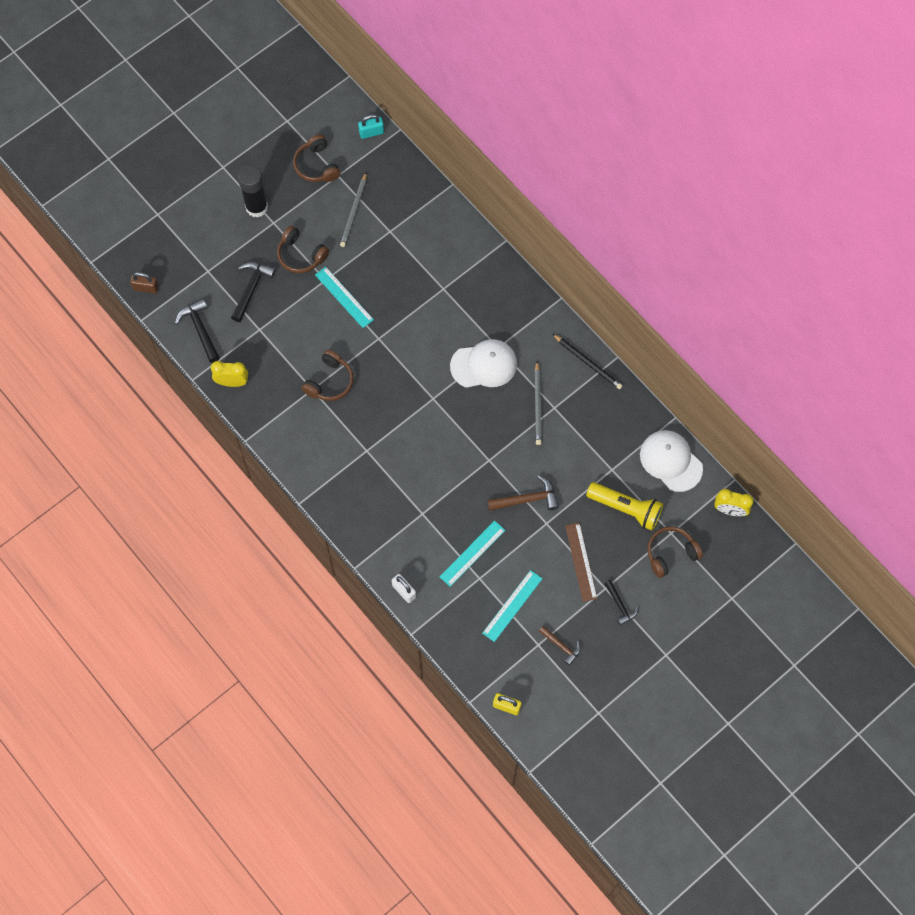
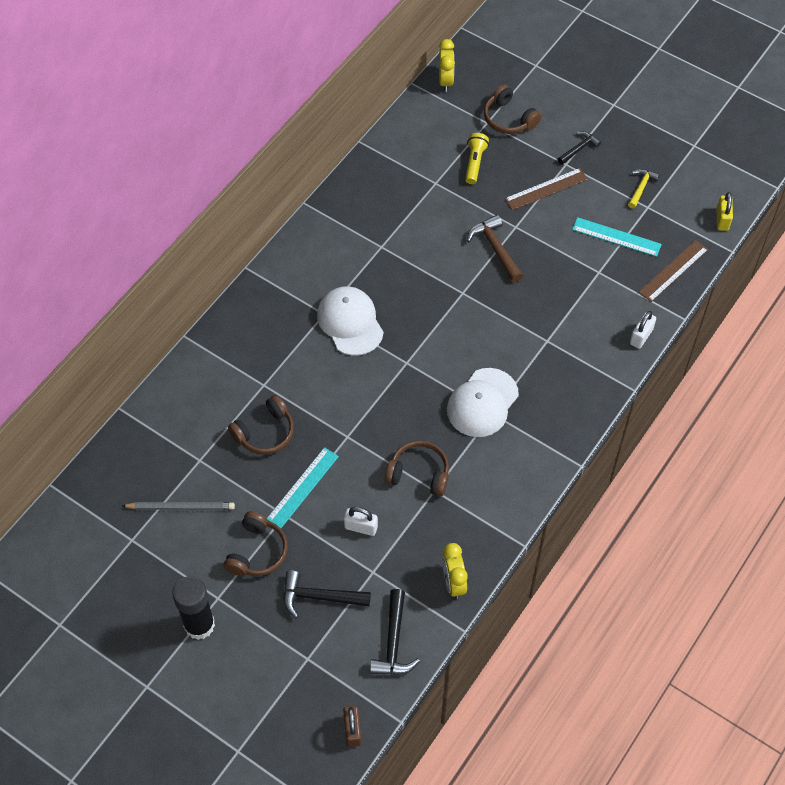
camera: 105 degrees left, 10 degrees down
black hammer [175,299,220,363] -> black hammer turned 45 degrees counterclockwise [370,589,420,675]
brown headphones [293,135,341,182] -> brown headphones moved to [228,395,294,454]
turquoise padlock [358,114,384,139] -> none
turquoise ruler [440,521,505,587] -> none
grey pencil [535,362,542,445] -> none
brown hammer [539,626,581,666] -> yellow hammer [628,169,660,209]
black pencil [553,334,623,389] -> none
yellow flashlight [586,482,663,531] -> yellow flashlight [465,133,489,184], size x0.65
white cap [640,430,703,492] -> white cap moved to [447,368,519,437]
none -> white padlock [344,507,378,536]
none -> brown ruler [638,240,708,302]

